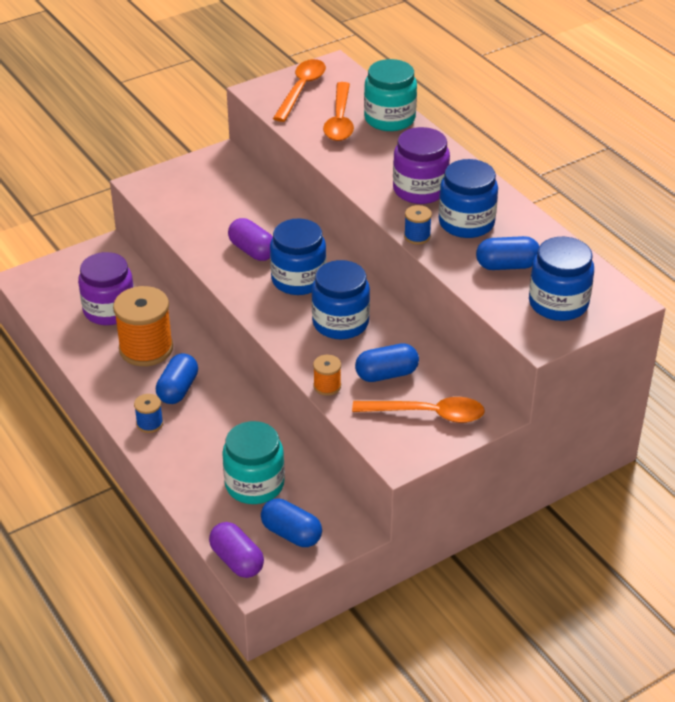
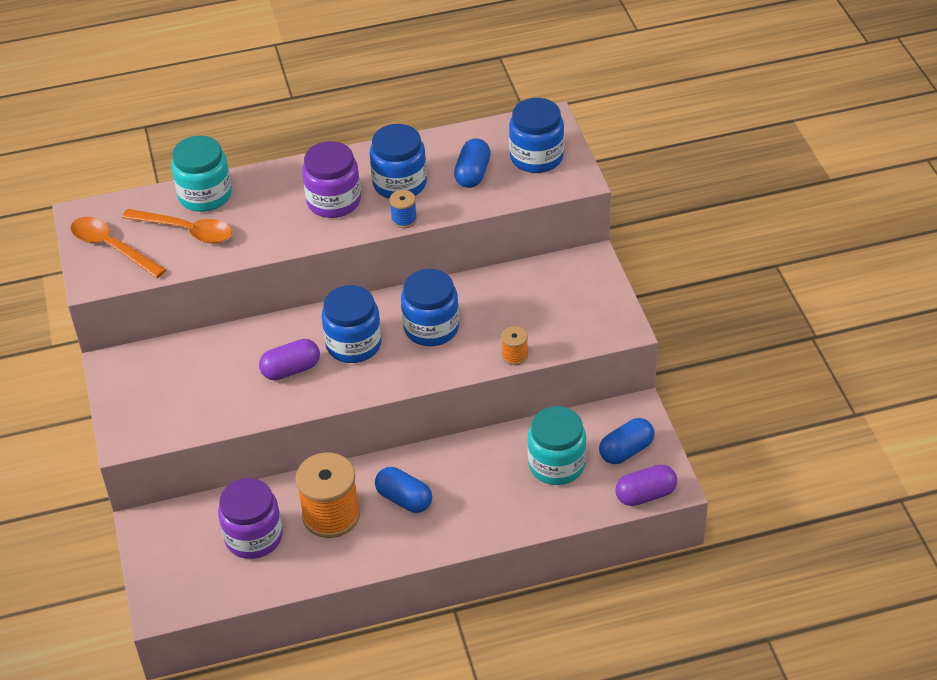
camera: 70 degrees left, 5 degrees up
blue spool [134,394,163,433] -> none
orange spoon [352,397,485,423] -> none
blue capsule [355,343,419,382] -> none

